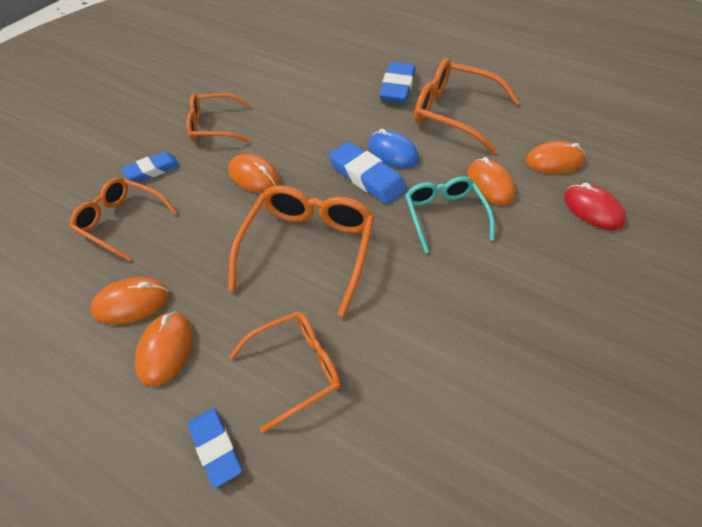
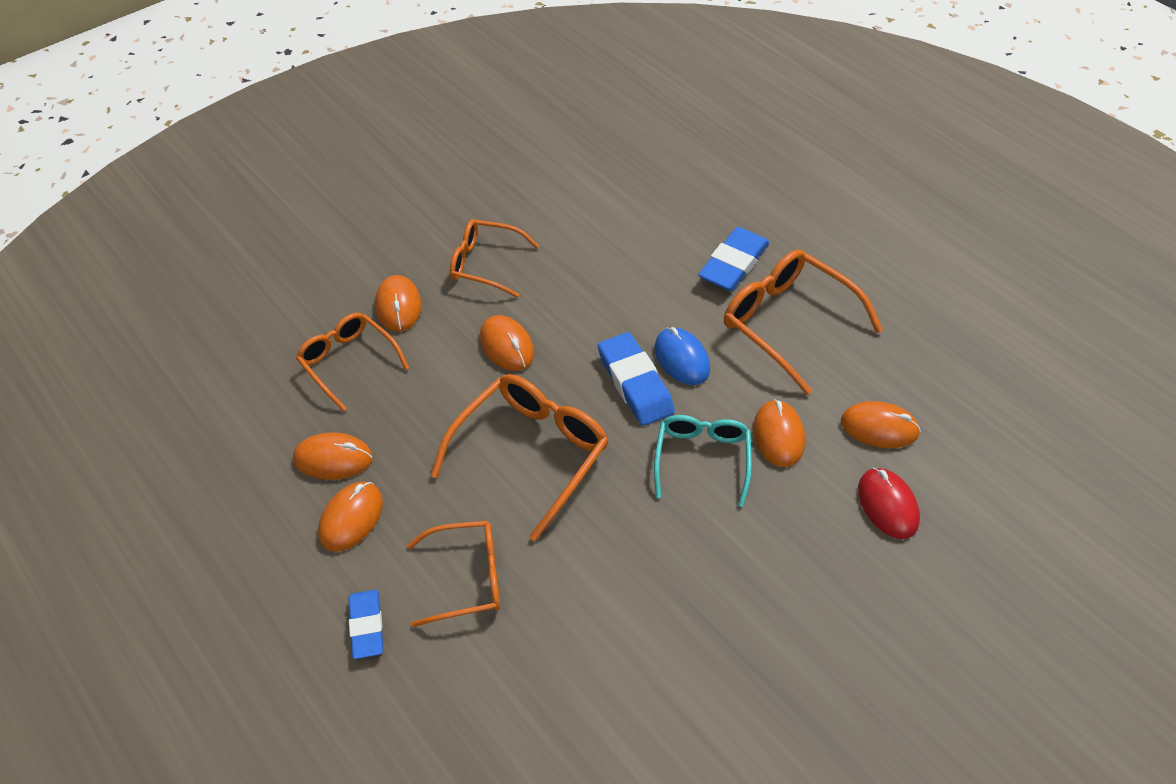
camera: 20 degrees right, 0 degrees up
blue eraser [121,152,180,183] -> orange mouse [375,275,422,332]

